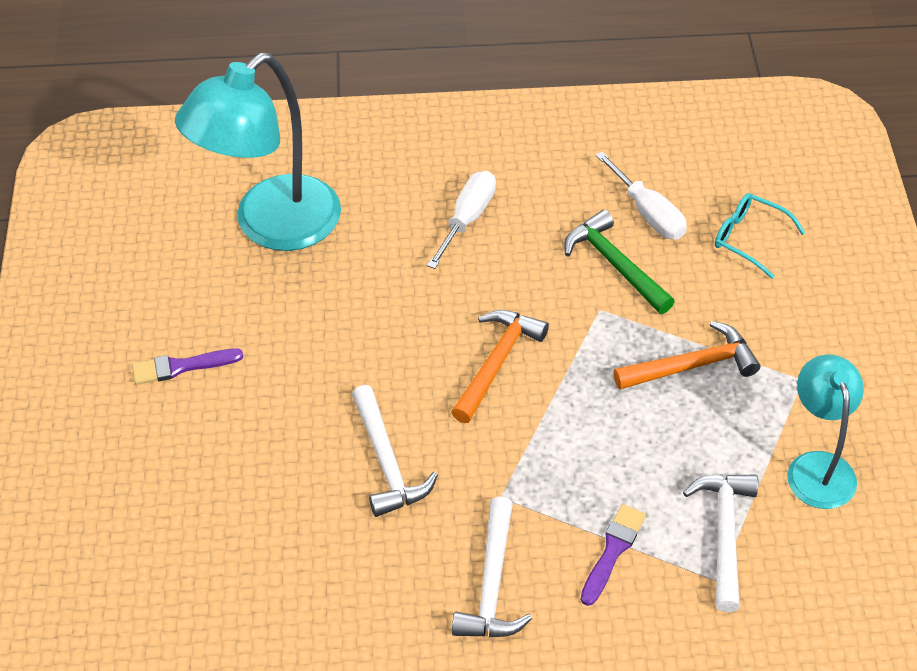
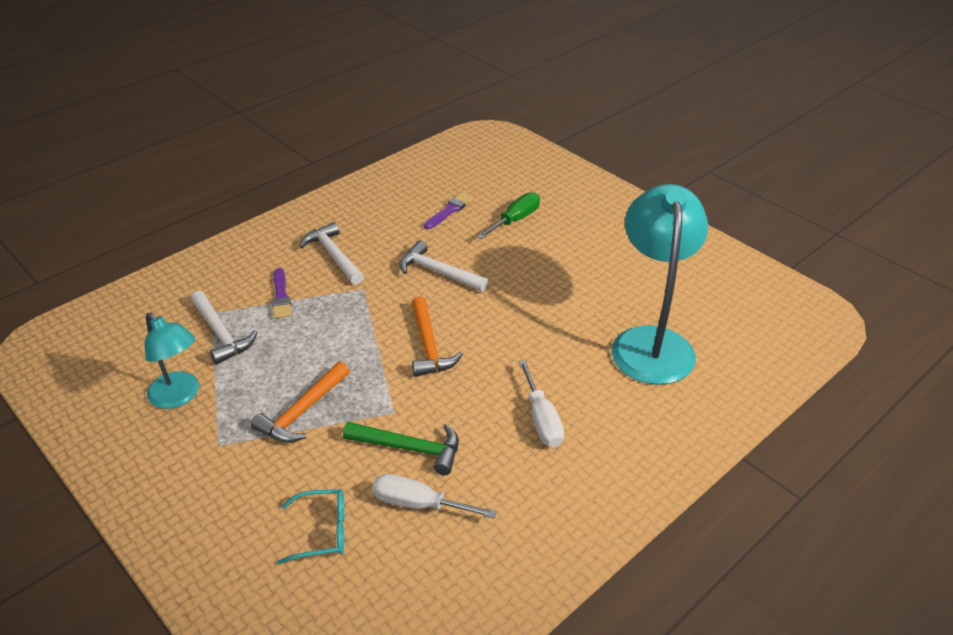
camera: 140 degrees right, 10 degrees down
purple brush [132,349,243,385] -> purple brush moved to [424,193,473,229]
none -> green screwdriver [477,192,540,239]

